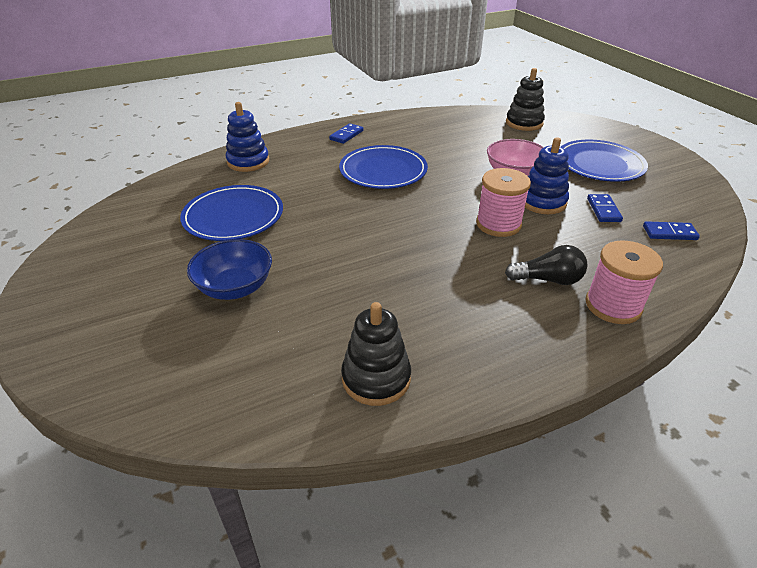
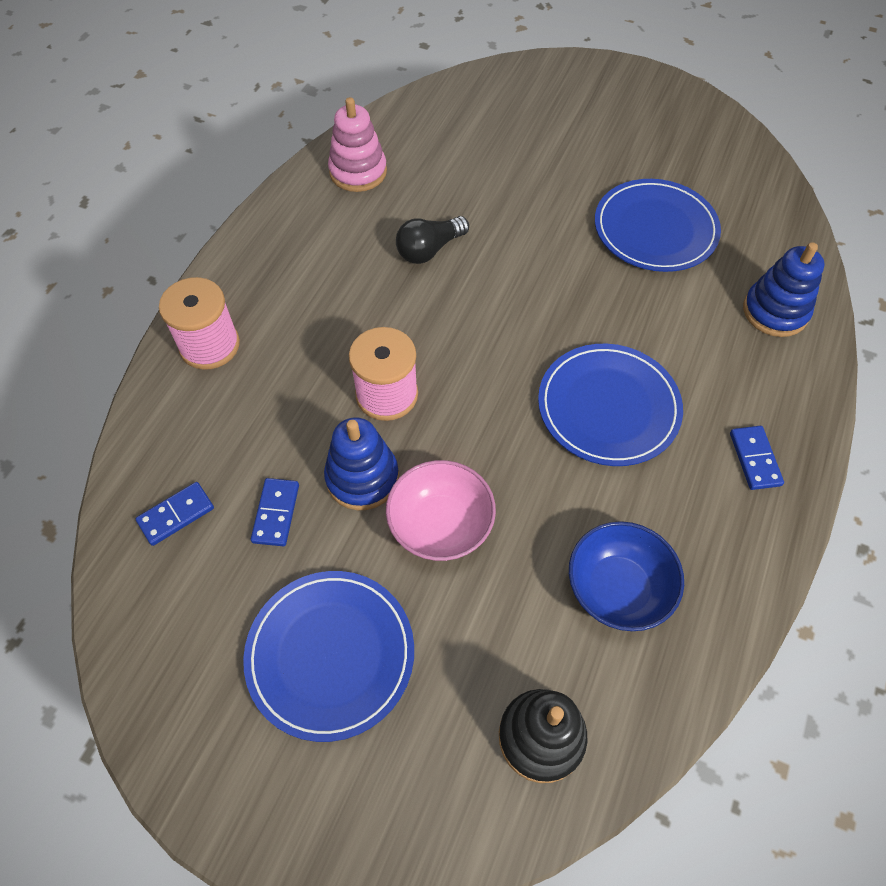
camera: 140 degrees right, 20 degrees up
blue bowl [187,239,272,300] -> blue bowl moved to [569,521,684,631]
black stacking toy [341,302,411,406] -> pink stacking toy [328,97,387,192]
black light bulb [505,245,587,285] -> black light bulb moved to [396,216,469,264]
blue domino [587,194,623,222] -> blue domino turned 45 degrees clockwise [251,478,299,547]

